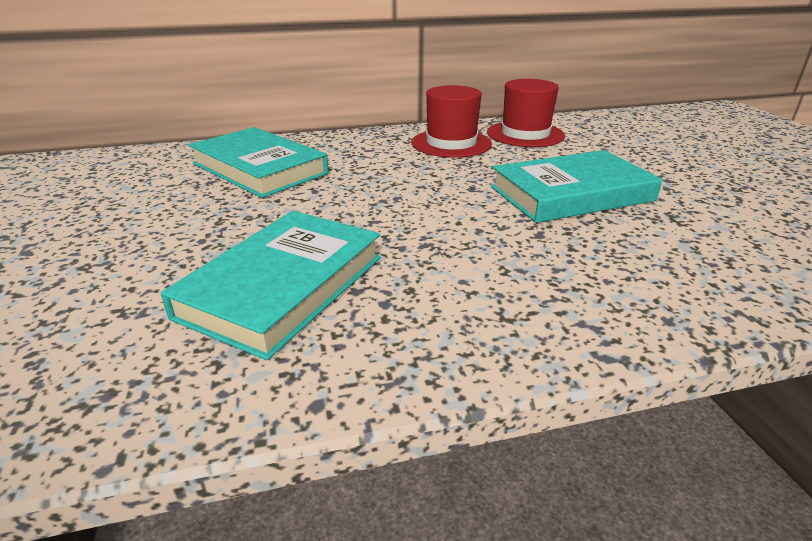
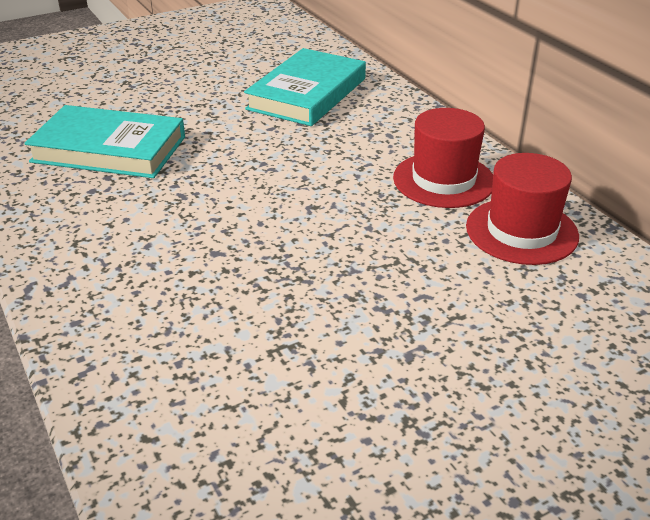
camera: 75 degrees right, 5 degrees up
turquoise book [491,150,663,223] -> none

